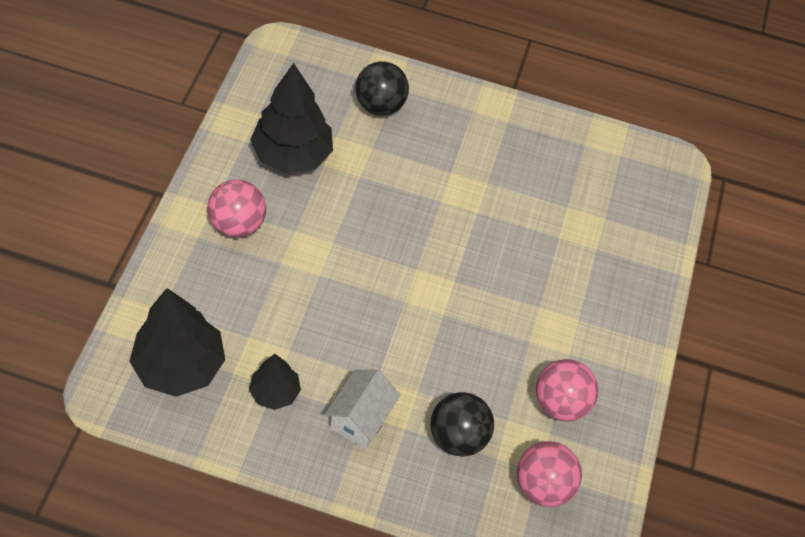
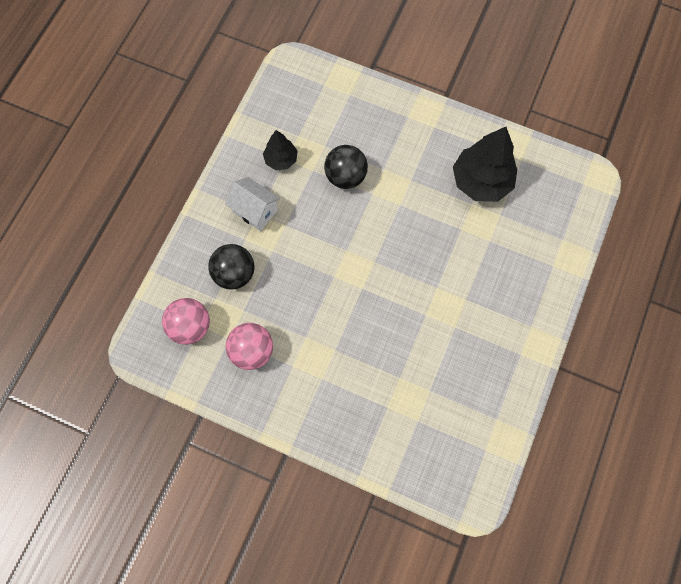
camera: 105 degrees right, 15 degrees up
black tree [129,288,225,397] -> none
pink ball [207,179,266,238] -> none
black ball [355,61,409,115] -> black ball moved to [324,145,368,189]

